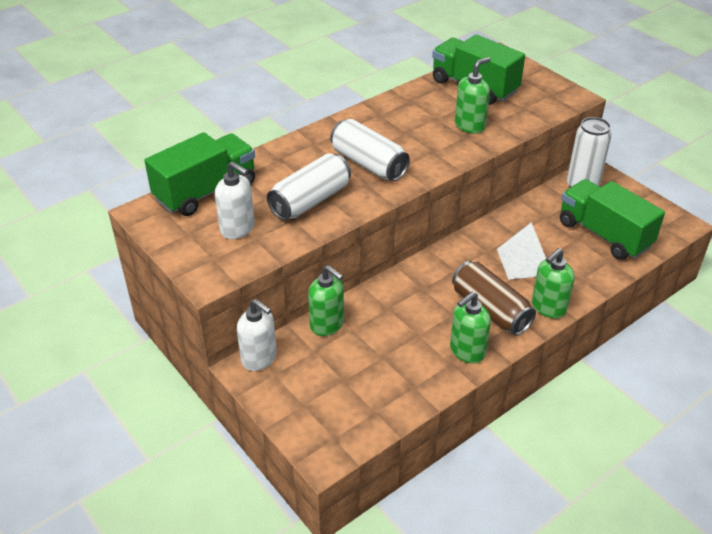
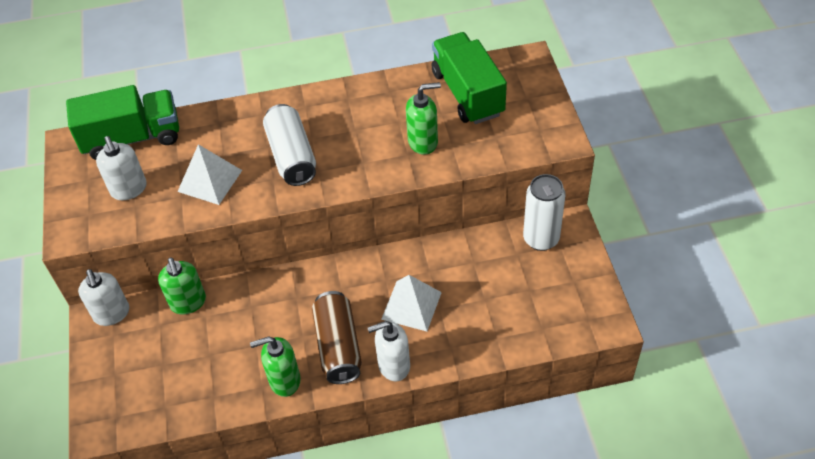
camera: 30 degrees right, 10 degrees up
white can [267,153,351,221] -> white pyramid [177,144,242,205]
green soap dispenser [532,248,575,318] -> white soap dispenser [368,321,410,381]
green truck [560,179,665,260] -> none

